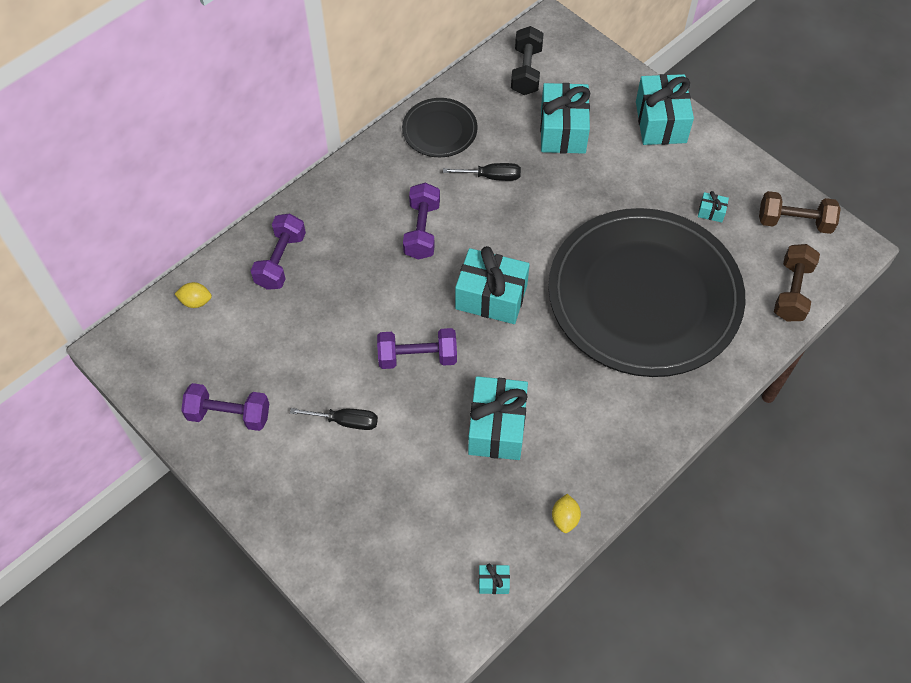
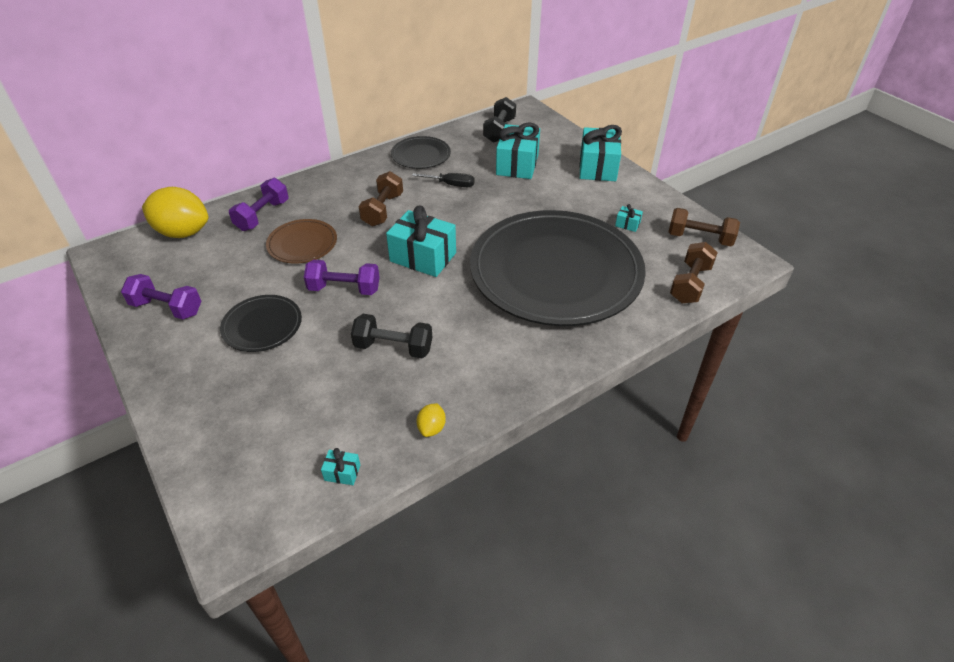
camera: 10 degrees right, 15 degrees down
yellow lemon [175,282,212,308] -> yellow lemon [142,187,208,238], size x2.31
black screwdriver [290,408,378,430] -> black plate [220,295,302,352]
purple dumbbell [403,183,440,260] -> brown dumbbell [359,171,403,226]
turquoise gift [468,376,528,460] -> black dumbbell [351,314,432,358]
none -> brown plate [266,219,337,264]

